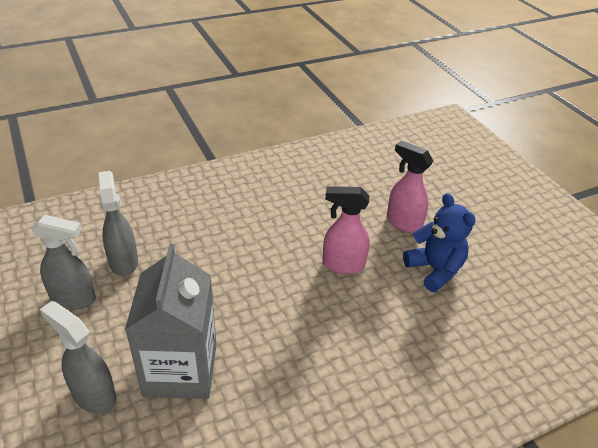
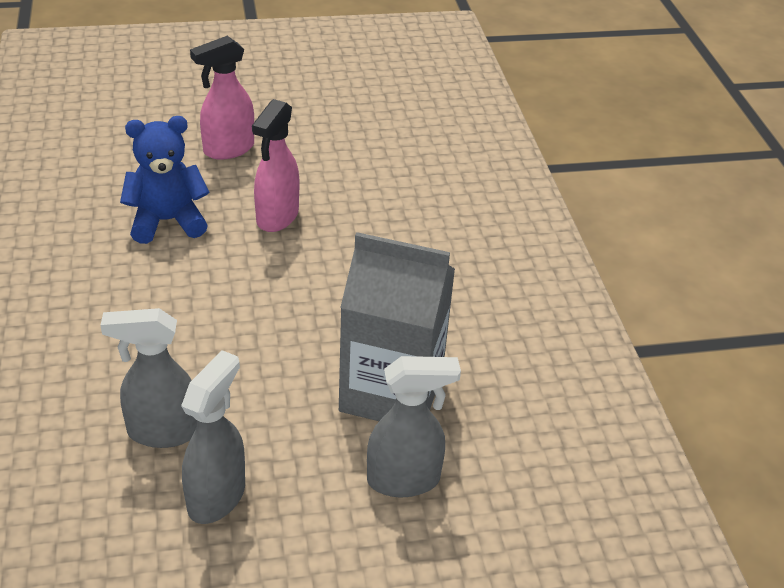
camera: 75 degrees left, 0 degrees up
grey spray bottle [40,301,117,414] -> grey spray bottle turned 150 degrees counterclockwise [367,356,461,497]
blue teddy bear [403,193,476,292] -> blue teddy bear moved to [120,116,209,244]

